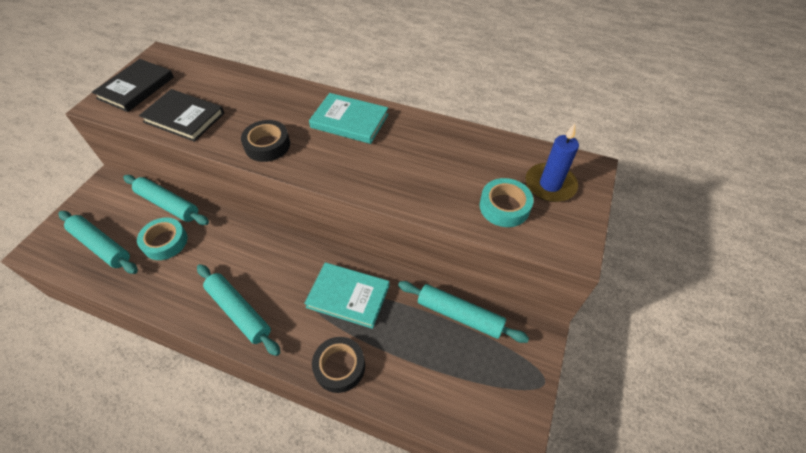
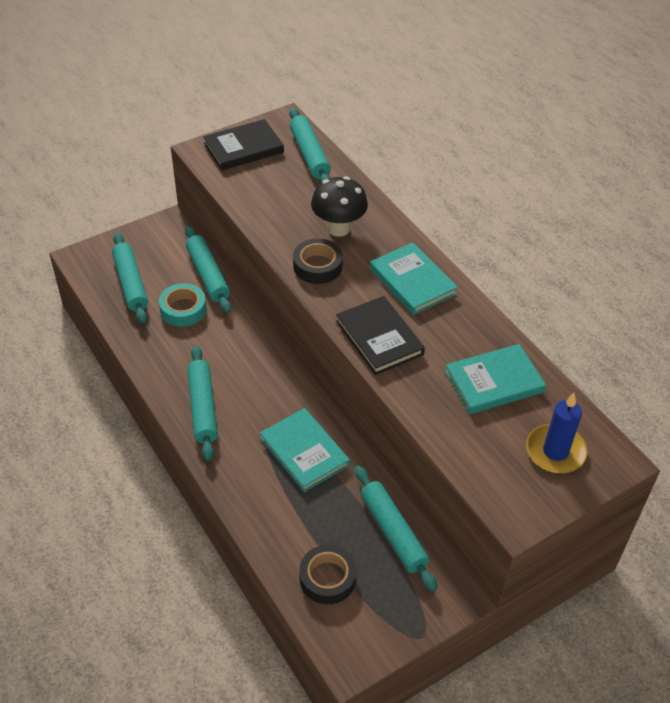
camera: 35 degrees right, 5 degrees down
black book [139,89,224,142] -> black book moved to [336,296,425,375]
black tape [312,337,365,393] -> black tape moved to [299,545,357,604]
turquoise tape [480,178,533,227] -> none
none -> turquoise rolling pin [289,108,331,183]
none -> black mushroom [311,176,368,237]
none -> turquoise book [445,344,546,414]

